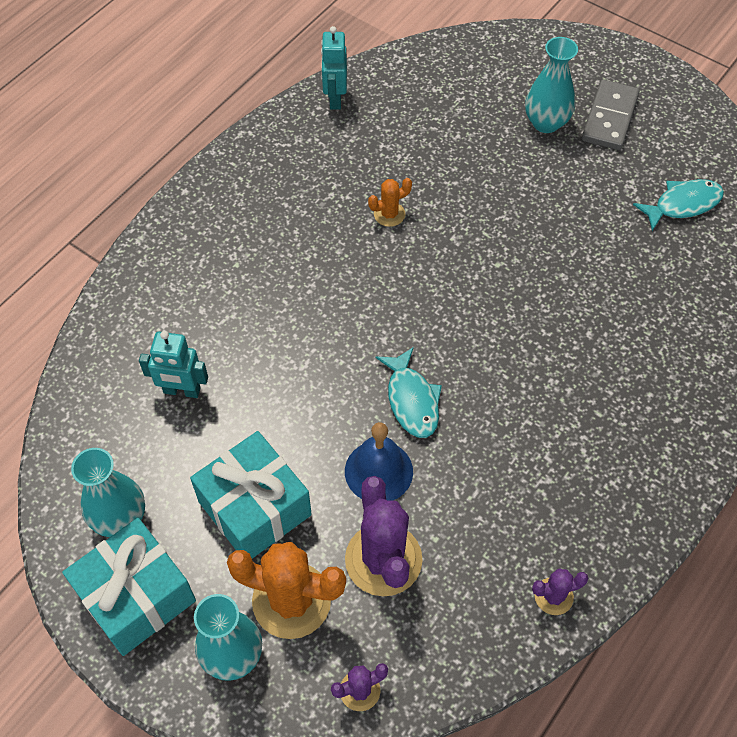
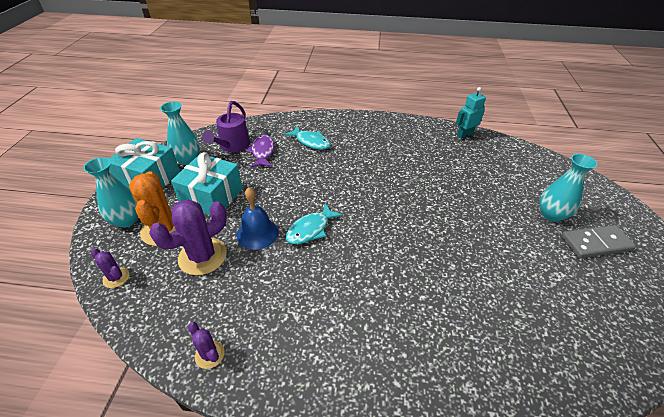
camera: 60 degrees right, 15 degrees down
turquoise robot [139,331,208,398] -> purple fish [246,135,275,168]
orange cactus [368,178,412,227] -> none
turquoise fish [633,179,724,231] -> turquoise fish moved to [284,126,330,150]
none -> purple watering can [202,101,250,152]

